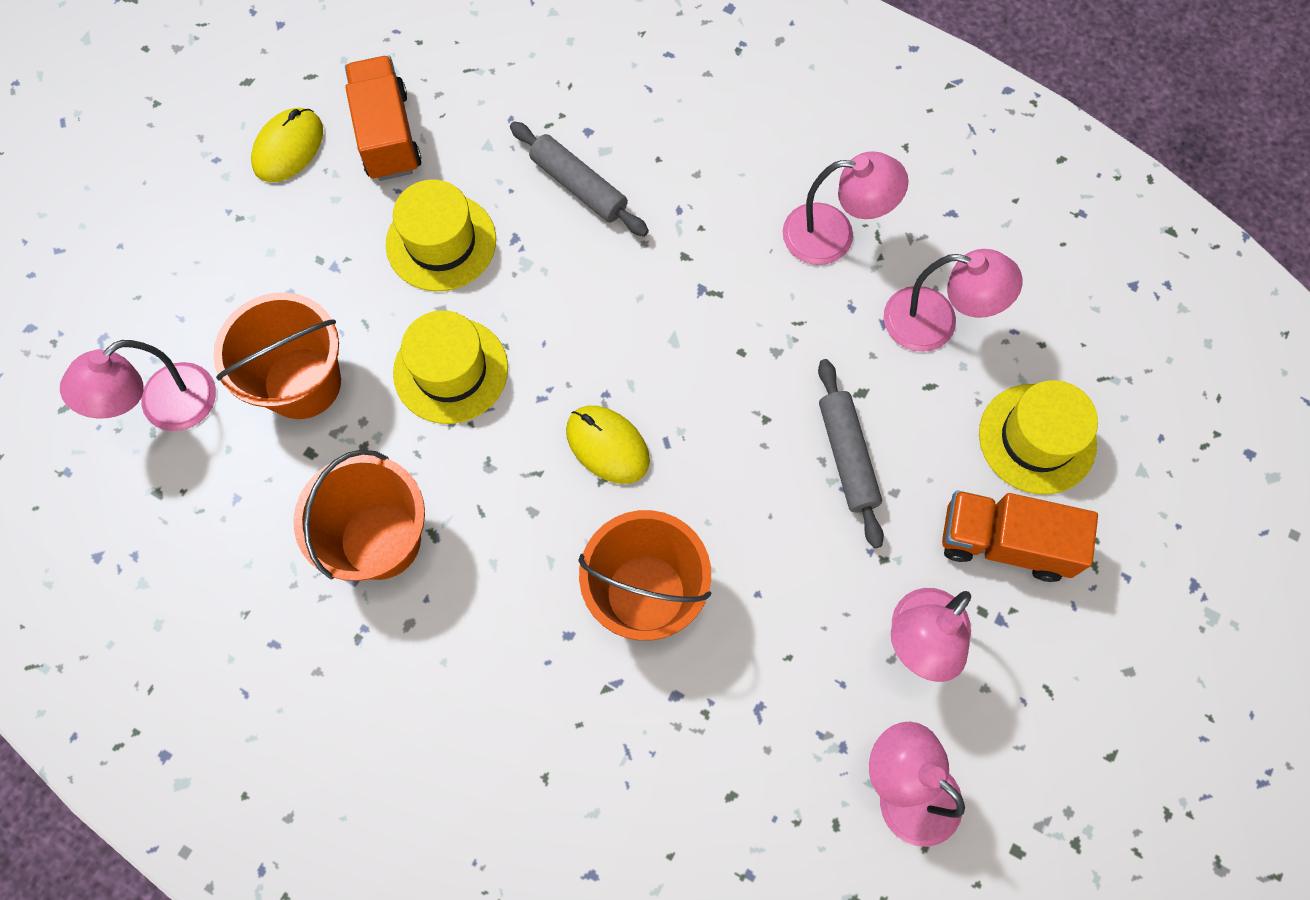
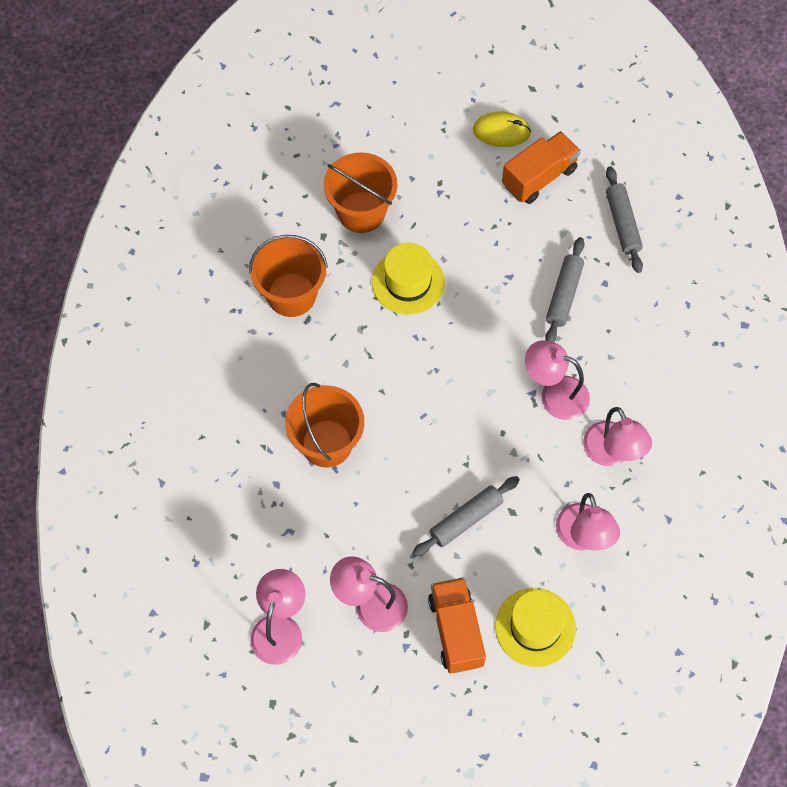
camera: 65 degrees right, 5 degrees down
pink lamp [60,340,216,431] -> pink lamp moved to [525,340,590,420]
yellow hat [386,180,496,291] -> none
yellow mouse [566,406,650,484] -> none
none -> grey rolling pin [606,166,643,273]

